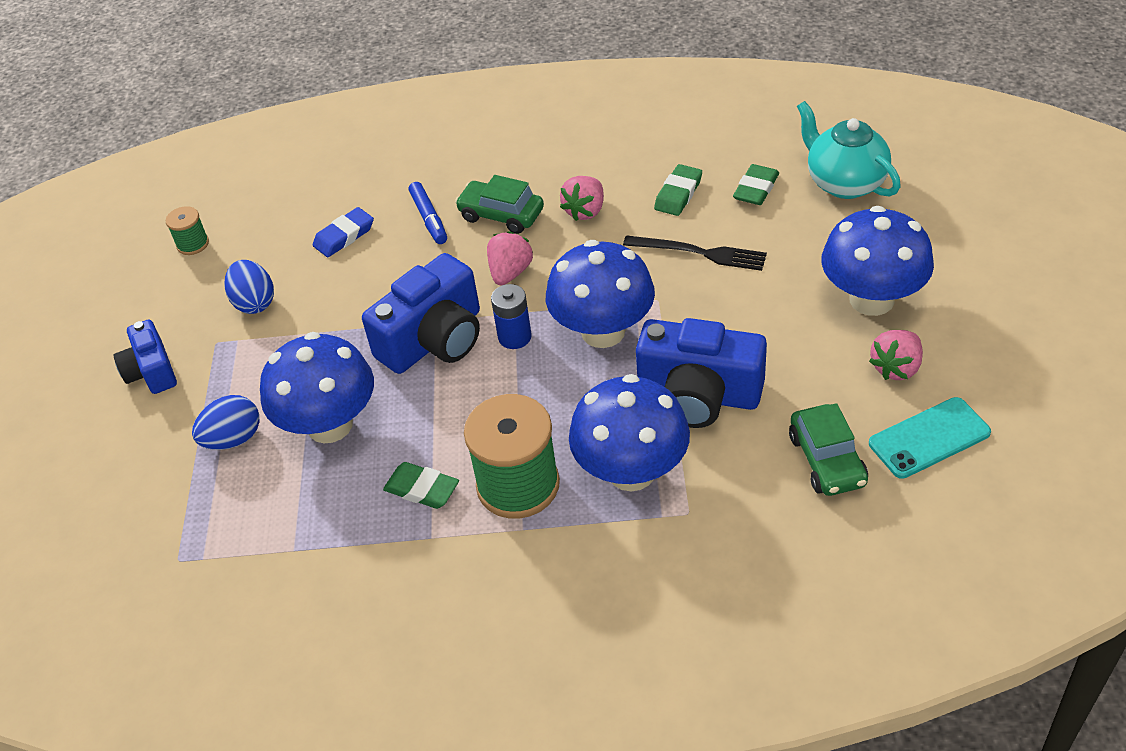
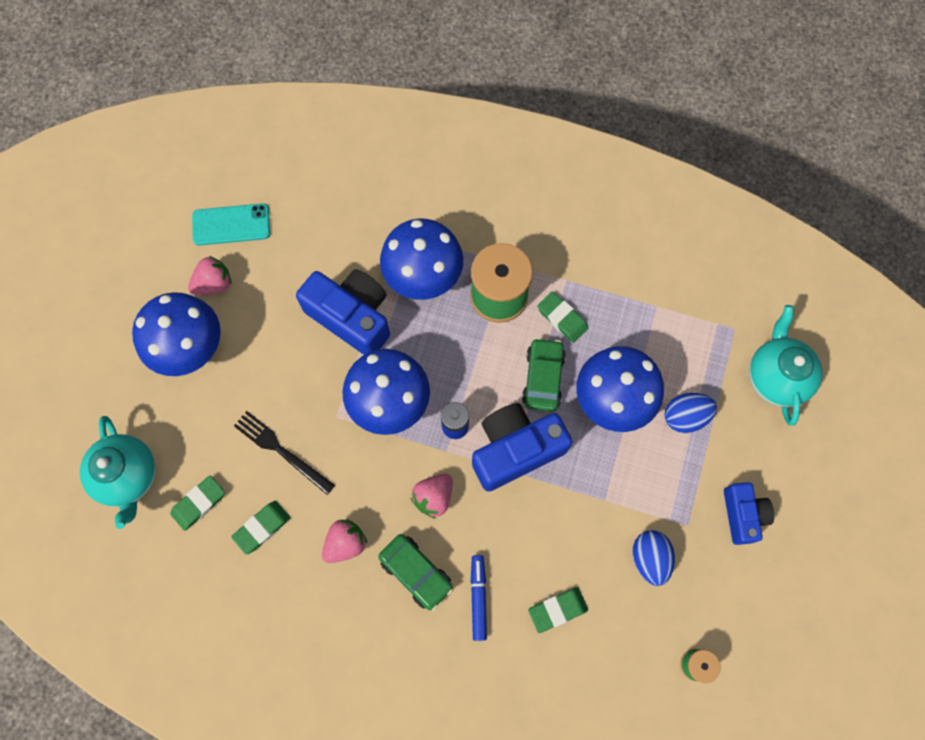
camera: 165 degrees left, 25 degrees up
blue eraser [313,207,374,257] -> green eraser [528,587,588,633]
green car [789,403,868,496] -> green car moved to [522,338,566,412]
none -> turquoise teapot [749,305,823,426]

